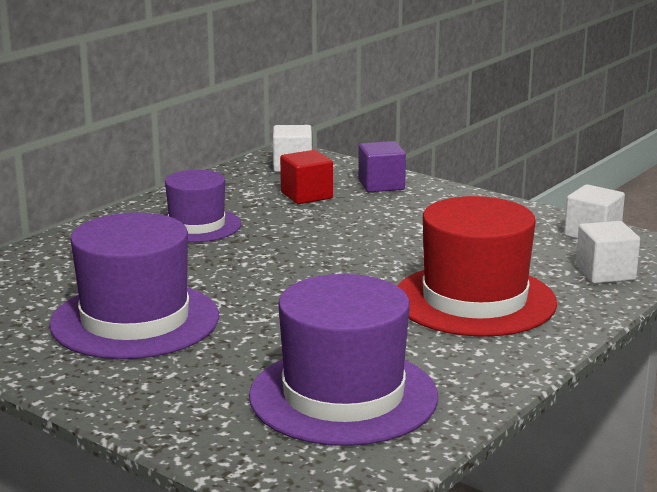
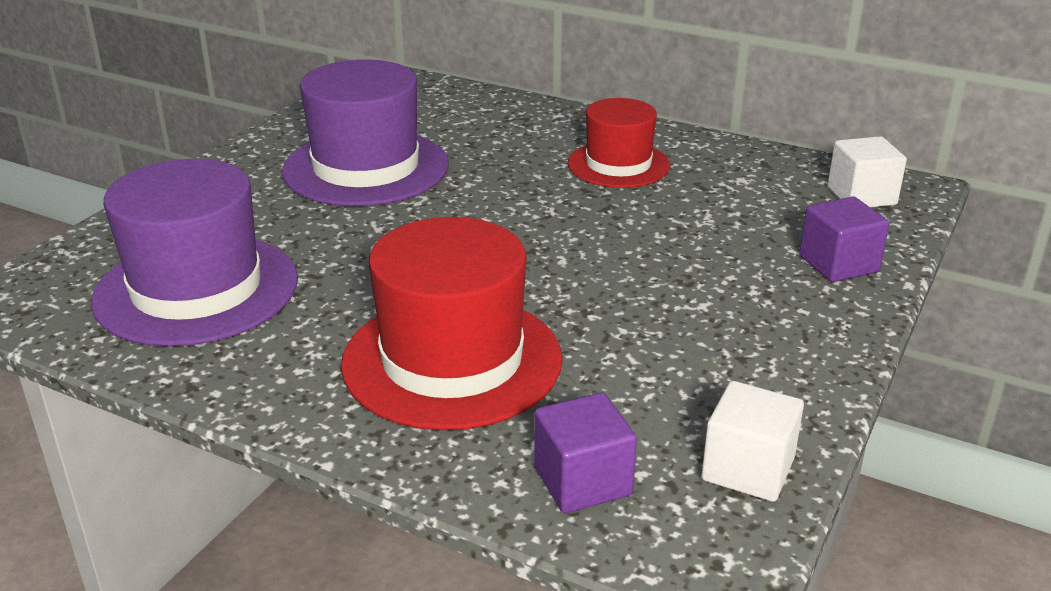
camera: 80 degrees right, 10 degrees up
purple hat [164,170,241,242] -> red hat [568,98,670,188]
red cube [280,150,333,204] -> none
white cube [576,221,640,284] -> purple cube [534,392,637,513]

